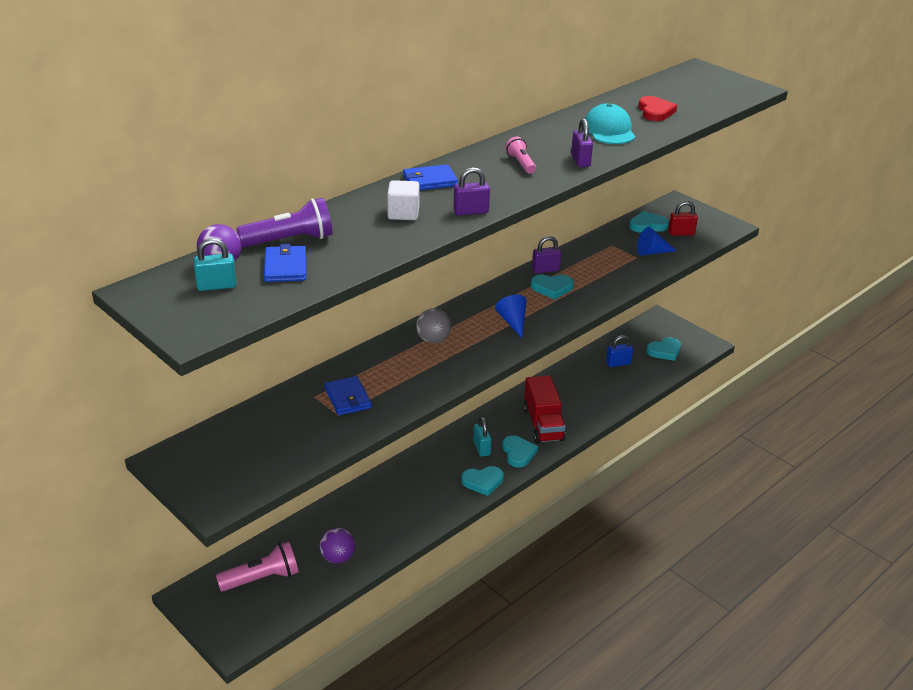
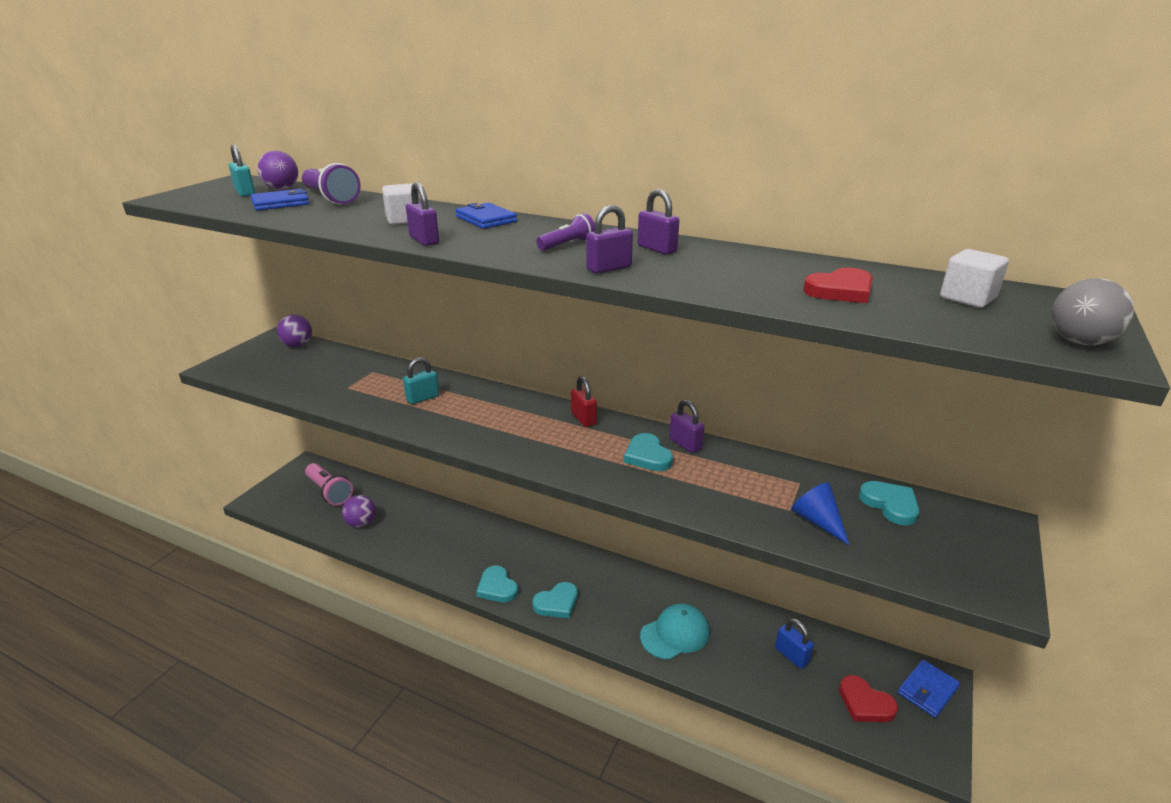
camera: 70 degrees right, 5 degrees down
blue wallet [325,376,372,415] -> blue wallet moved to [898,660,960,718]
grey ball [416,308,451,343] -> grey ball moved to [1052,278,1134,345]
turquoise padlock [473,416,492,457] -> turquoise padlock moved to [403,357,439,404]
blue cone [495,295,527,338] -> none
pink flashlight [505,137,536,174] -> purple flashlight [536,213,595,251]
red truck [523,375,566,444] -> none
turquoise cap [585,103,635,144] -> turquoise cap moved to [640,603,710,660]
turquoise heart [646,337,681,361] -> red heart [839,675,898,722]
red padlock [668,201,698,236] -> red padlock moved to [571,376,597,427]
none -> purple ball [277,314,312,347]
none -> purple padlock [638,189,679,255]
none -> white cube [940,249,1009,308]

